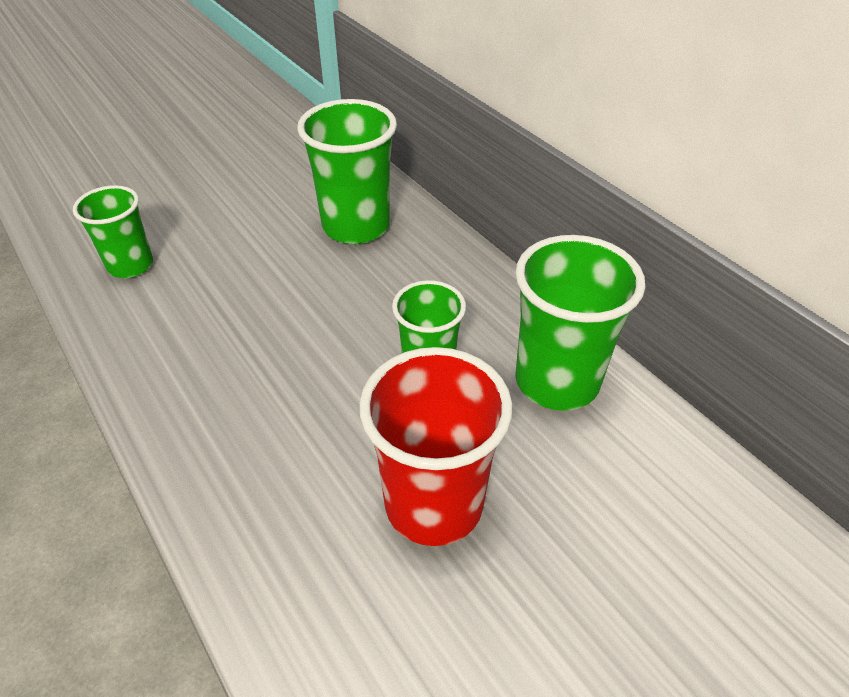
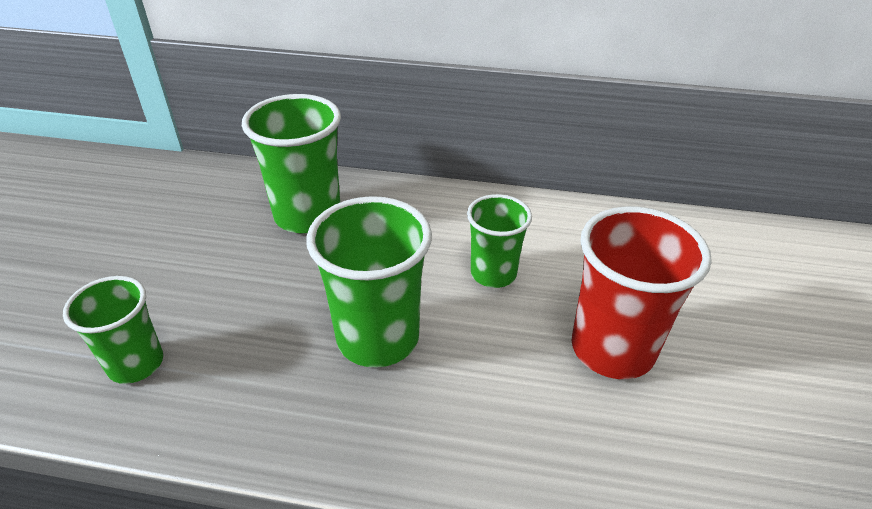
camera: 45 degrees left, 5 degrees down
green cup [515,235,645,411] -> green cup moved to [306,196,432,367]

